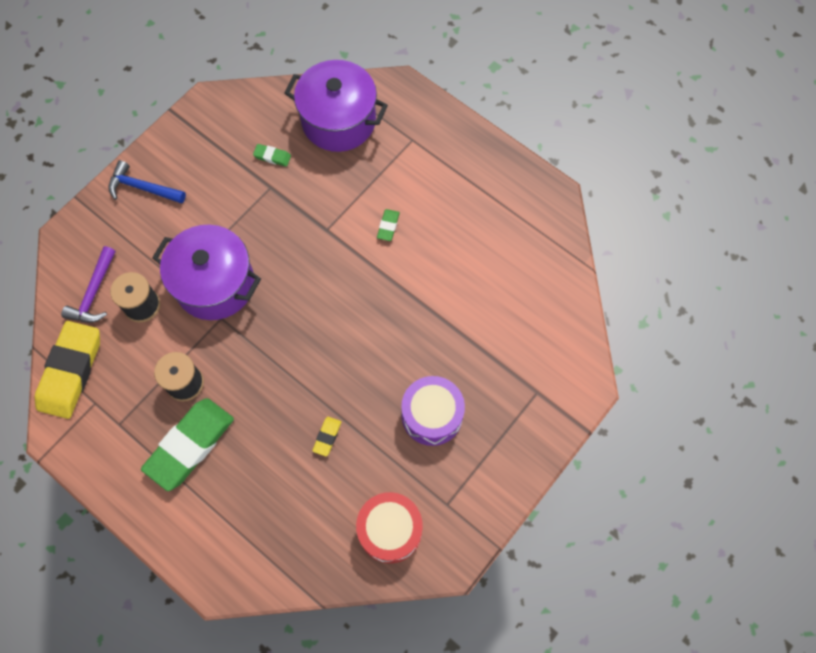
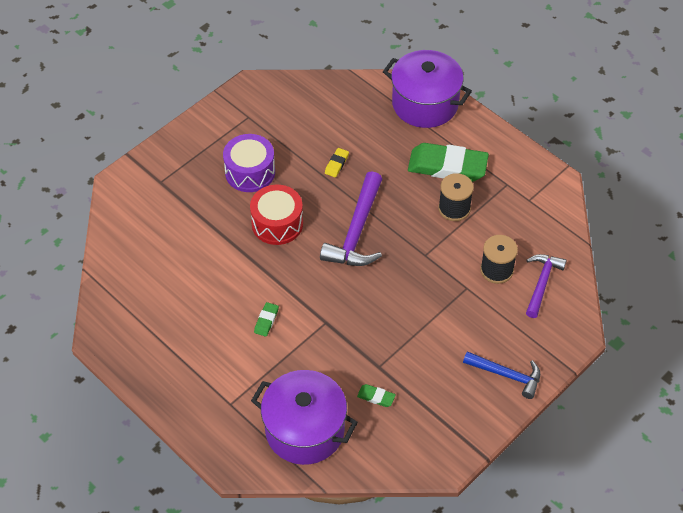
camera: 175 degrees left, 15 degrees down
yellow eraser [35,321,100,419] -> none
green eraser [141,398,234,491] -> green eraser turned 60 degrees clockwise [408,143,489,182]
purple pot [152,225,261,320] -> purple pot moved to [383,50,472,128]
red drum [356,492,423,563] -> red drum moved to [250,185,303,245]
none -> purple hammer [320,171,382,266]

